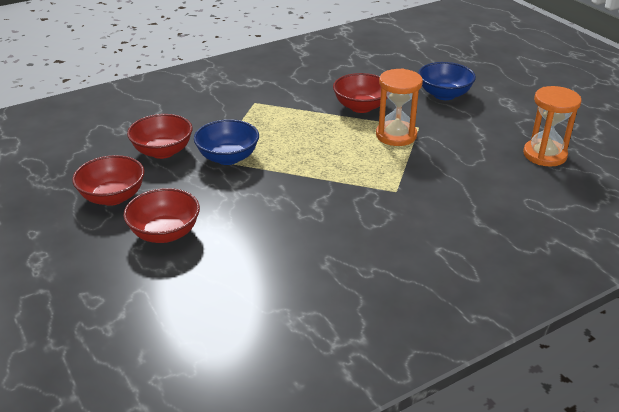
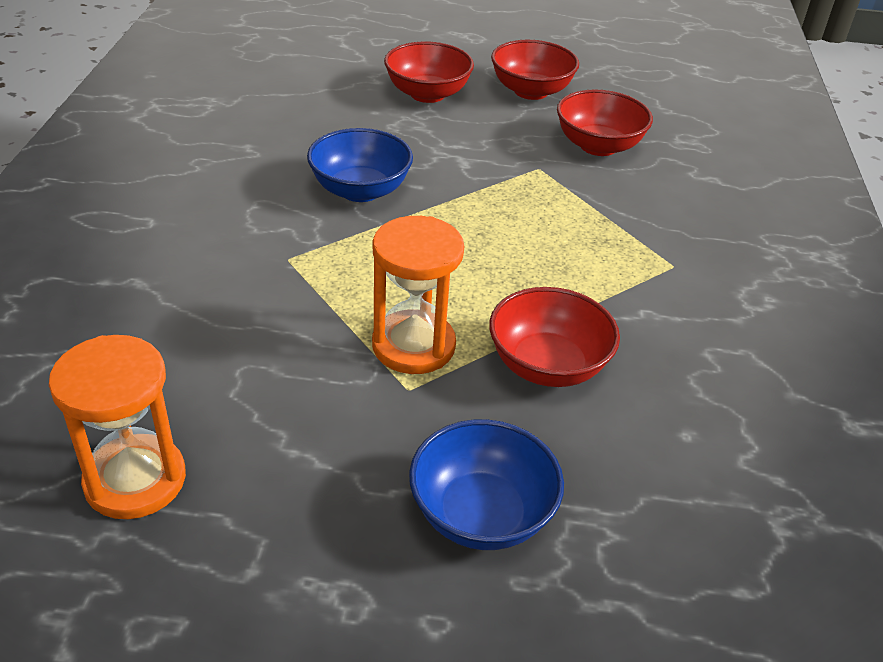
camera: 125 degrees right, 5 degrees up
blue bowl [194,119,259,165] -> blue bowl moved to [307,128,413,202]

